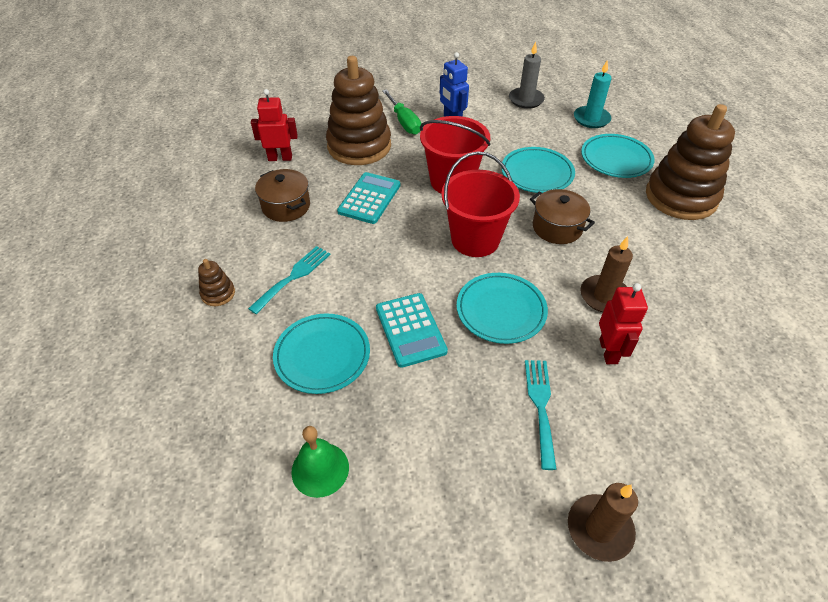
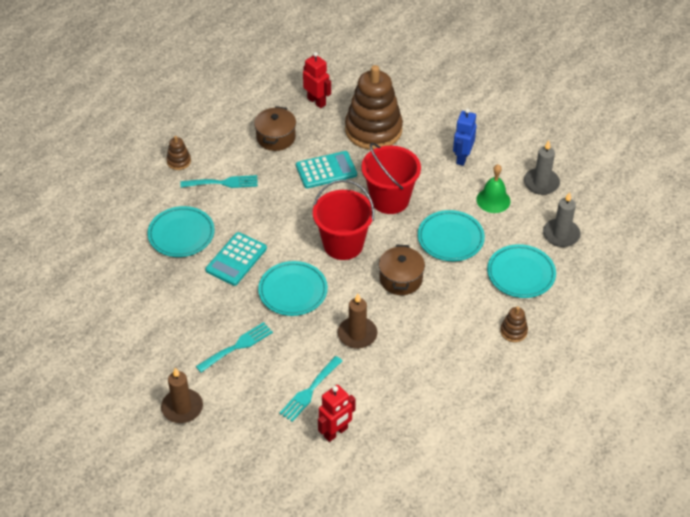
camera: 50 degrees right, 0 degrees up
green bell [291,426,349,498] -> green bell moved to [476,164,510,213]
green screwdriver [382,89,421,135] -> none
turquoise candle [574,60,612,128] -> grey candle [543,192,581,247]
red robot [599,283,648,364] -> red robot moved to [318,385,356,442]
brown stacking toy [646,104,735,220] -> brown stacking toy [500,307,528,342], size x0.41
none -> turquoise fork [279,356,343,422]

